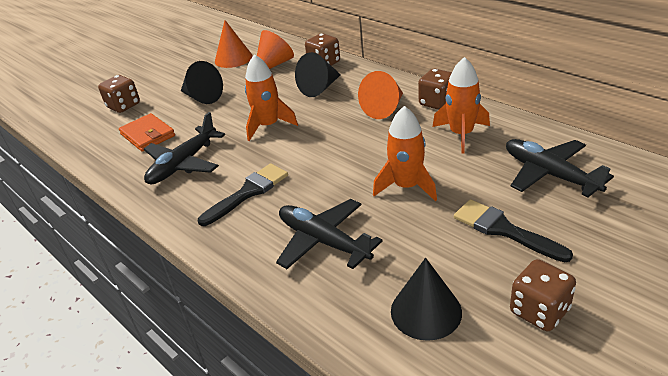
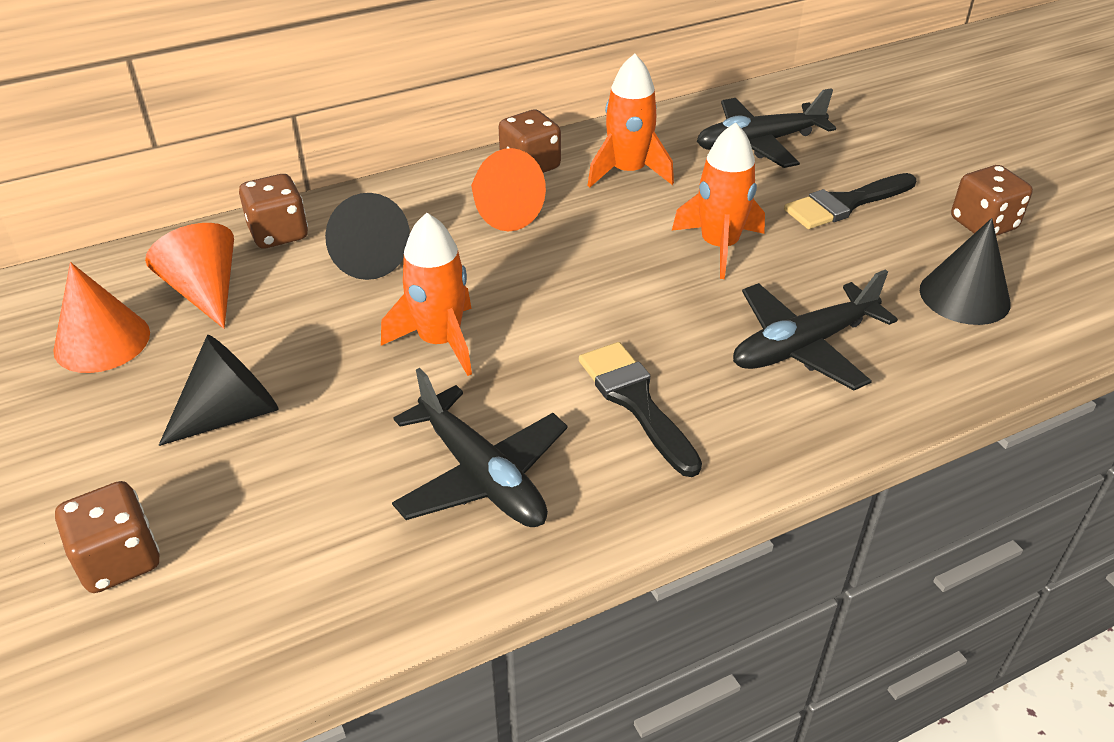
camera: 75 degrees left, 5 degrees up
orange wallet [119,113,175,152] -> none

